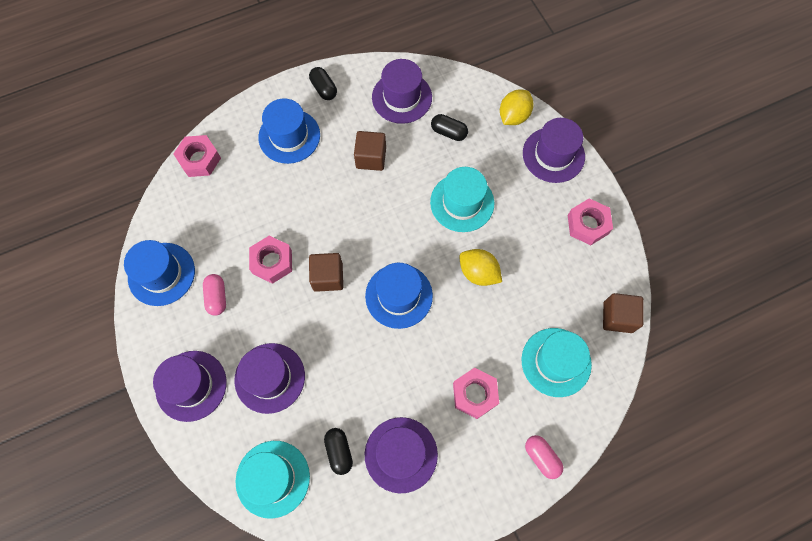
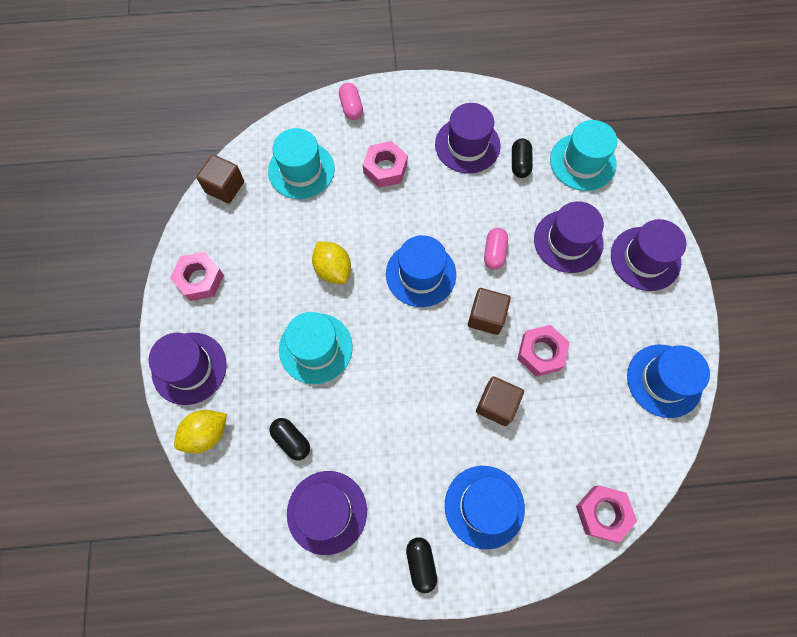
camera: 160 degrees left, 0 degrees up
pink capsule [203,274,226,316] -> pink capsule moved to [484,228,508,270]
brown cube [354,131,386,171] -> brown cube moved to [476,376,524,426]

